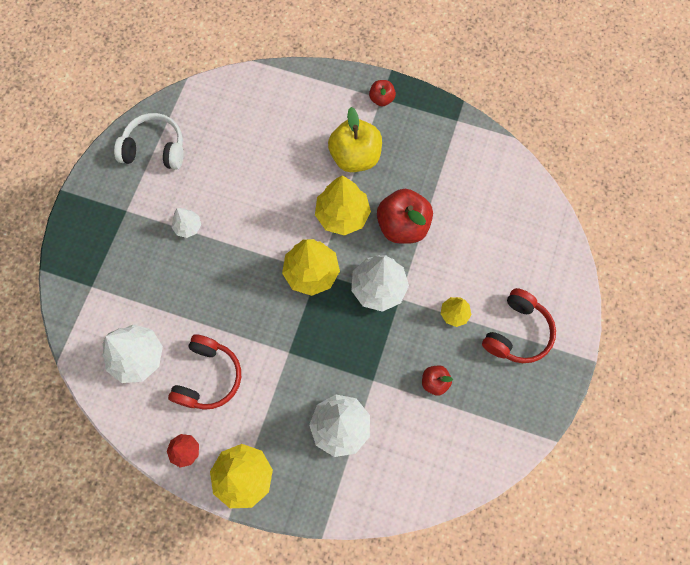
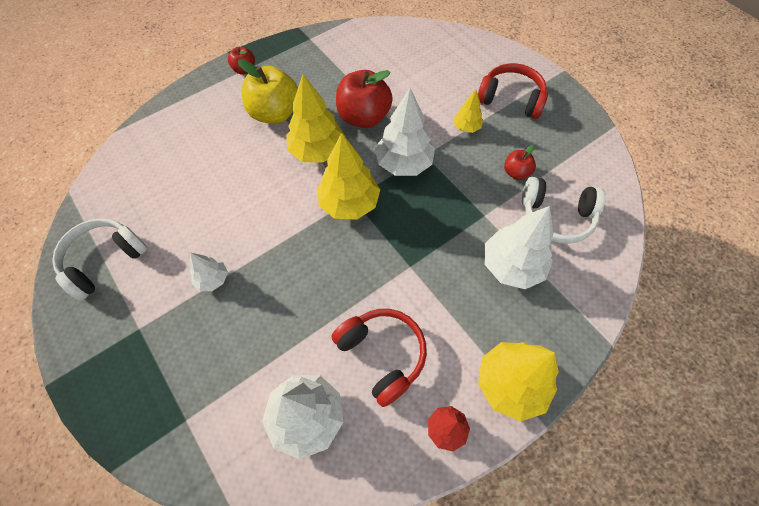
camera: 55 degrees left, 10 degrees down
red headphones [482,288,556,363] -> red headphones turned 45 degrees counterclockwise [478,63,548,119]
none -> white headphones [522,177,606,244]

